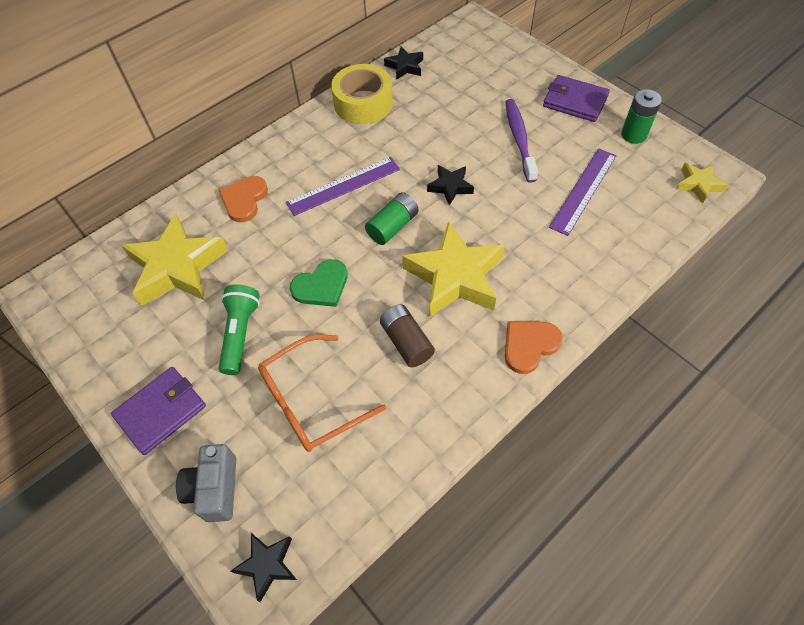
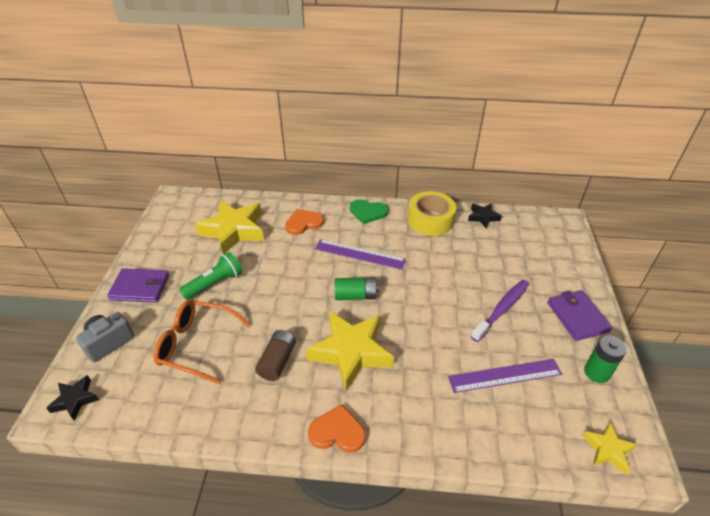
camera: 45 degrees right, 15 degrees down
green heart [290,259,348,307] -> green heart moved to [350,199,388,224]
black star [427,165,474,206] -> none

